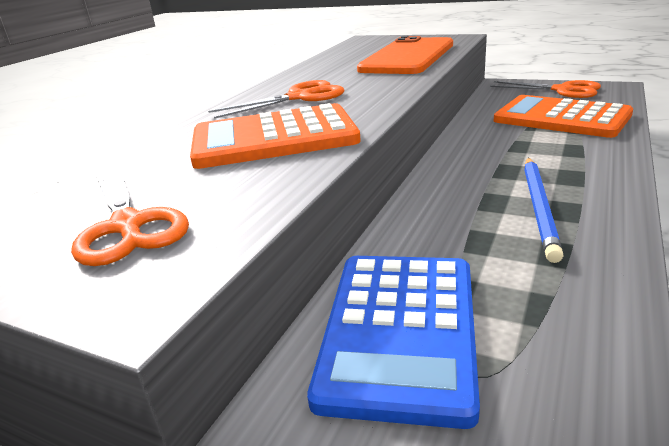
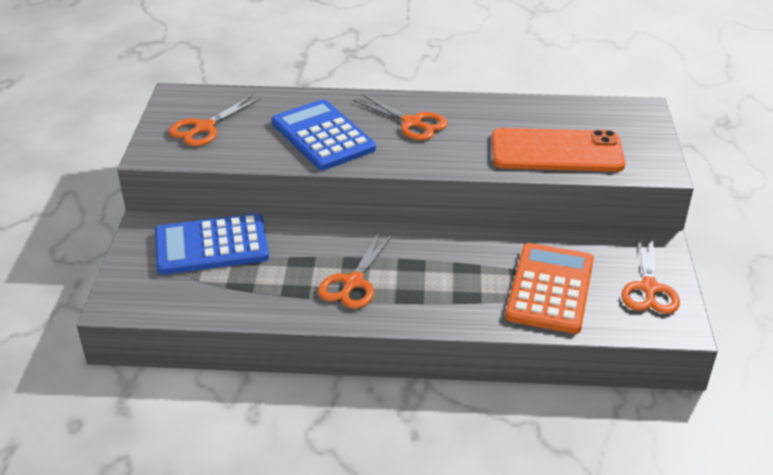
camera: 65 degrees right, 10 degrees up
orange calculator [190,103,361,169] -> blue calculator [272,100,376,170]
blue pencil [524,158,564,263] -> orange scissors [318,233,393,309]

